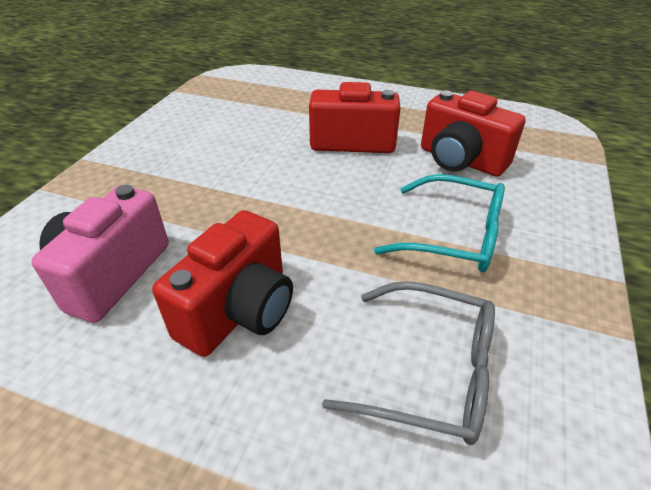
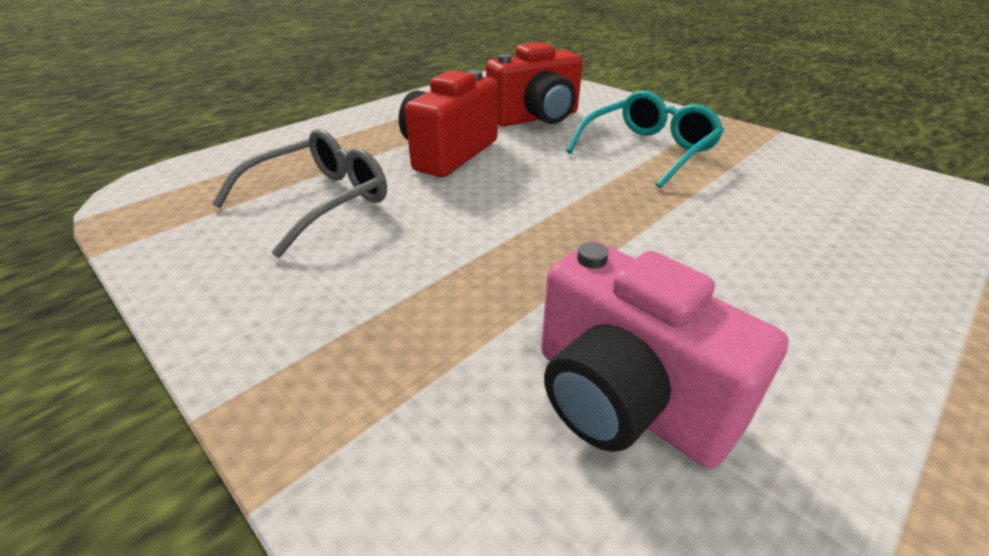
camera: 65 degrees left, 5 degrees down
red camera [152,210,293,357] -> none
grey glasses [322,281,495,445] -> grey glasses moved to [212,129,387,258]

